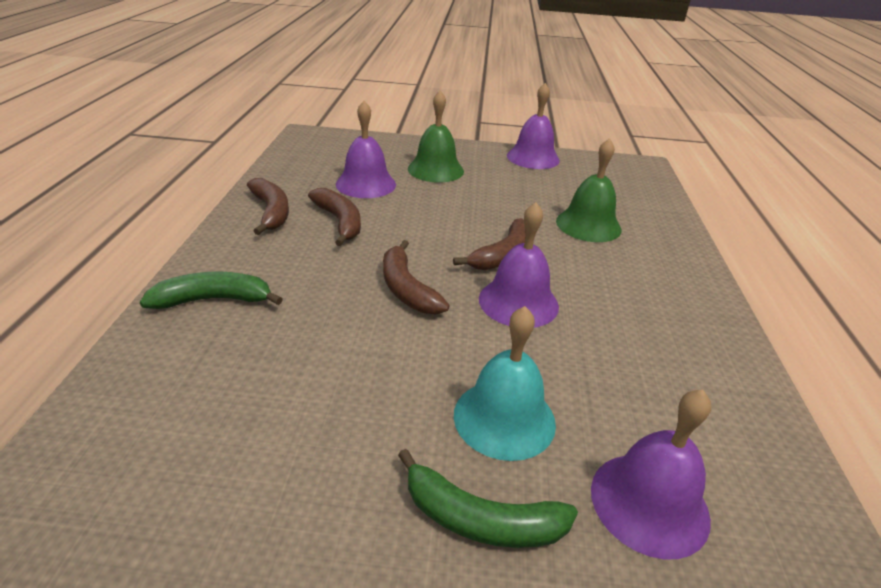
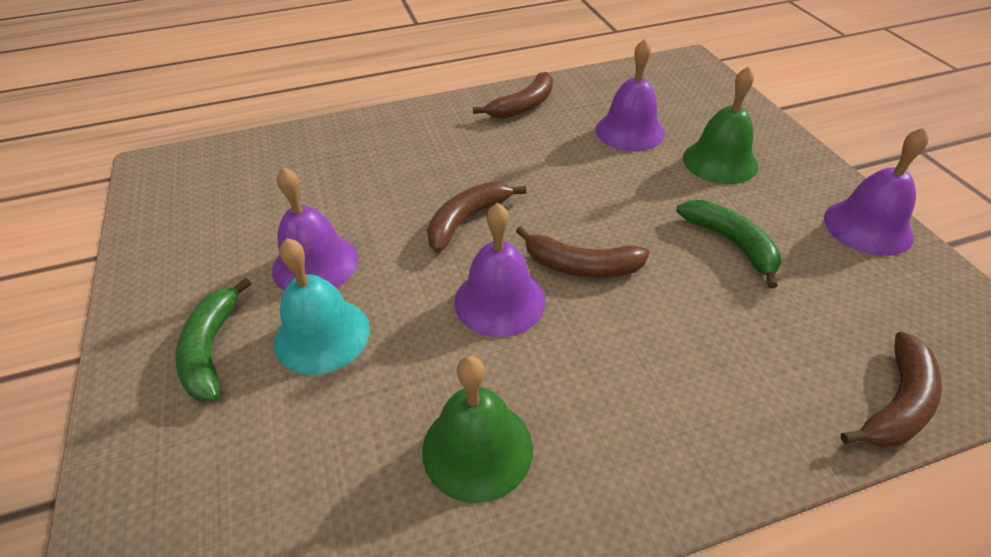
camera: 70 degrees right, 10 degrees up
green banana [140,272,283,309] -> green banana moved to [676,200,781,289]
brown banana [308,188,361,246] -> brown banana moved to [841,332,942,448]
green bell [556,138,622,242] -> green bell moved to [422,356,533,503]
purple bell [591,390,711,560] -> purple bell moved to [272,167,358,291]

